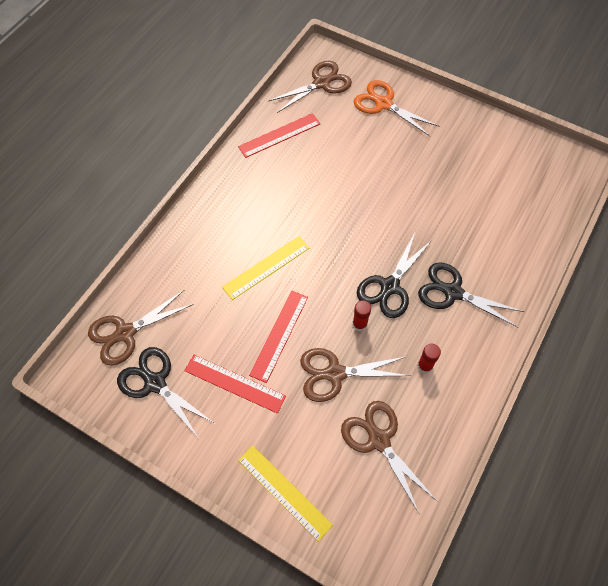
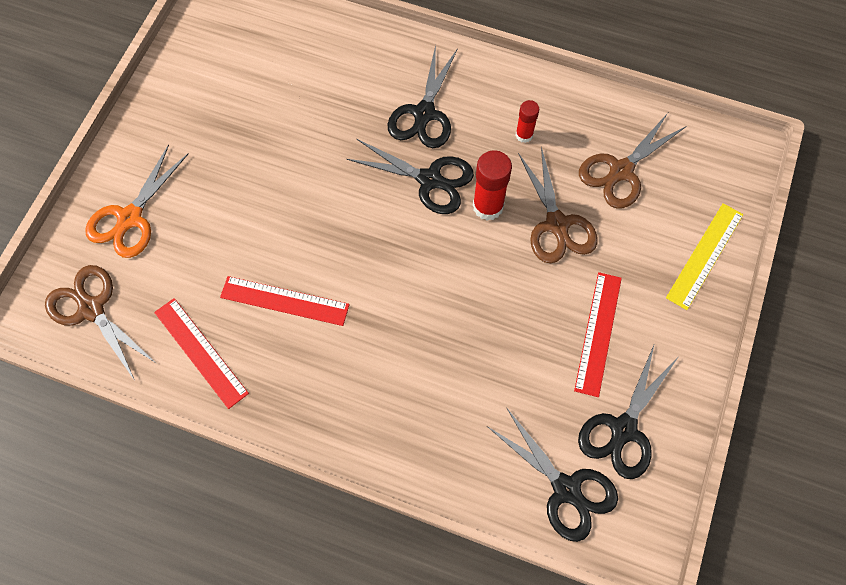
camera: 100 degrees left, 5 degrees up
brown scissors [88,290,194,365] -> black scissors [487,407,618,542]
yellow ruler [222,236,310,300] -> none
red ruler [249,291,308,383] -> red ruler moved to [220,276,350,326]
red glue stick [352,300,371,331] -> red glue stick [473,150,512,221], size x1.68

